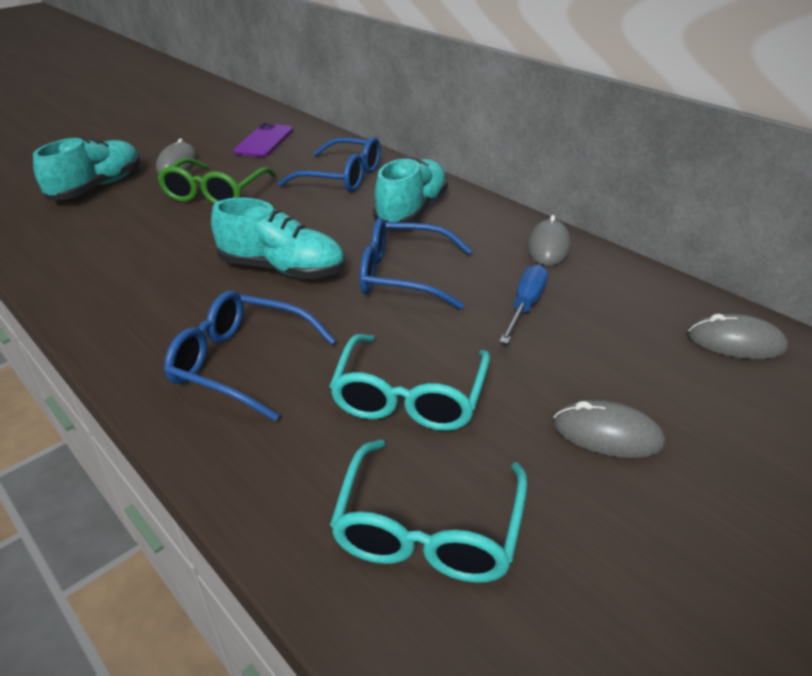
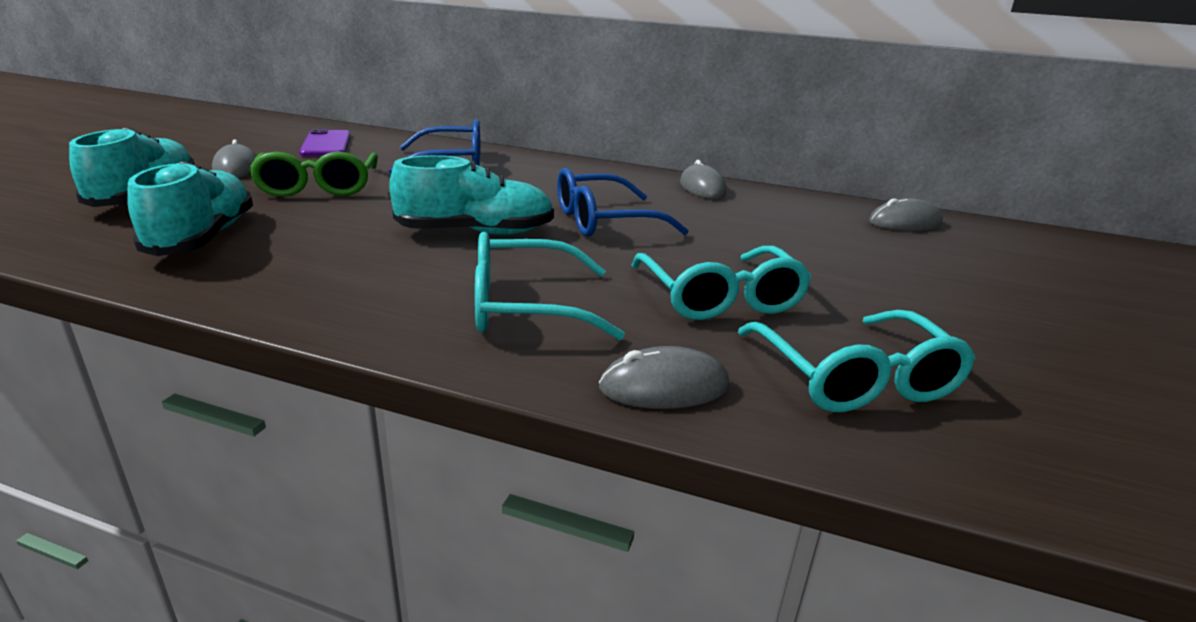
camera: 30 degrees left, 10 degrees down
blue glasses [164,290,336,421] -> turquoise glasses [475,232,625,340]
turquoise shoe [373,157,448,223] -> turquoise shoe moved to [127,161,253,256]
blue screwdriver [499,264,548,344] -> none
grey mouse [553,400,665,458] -> grey mouse moved to [599,346,730,409]

